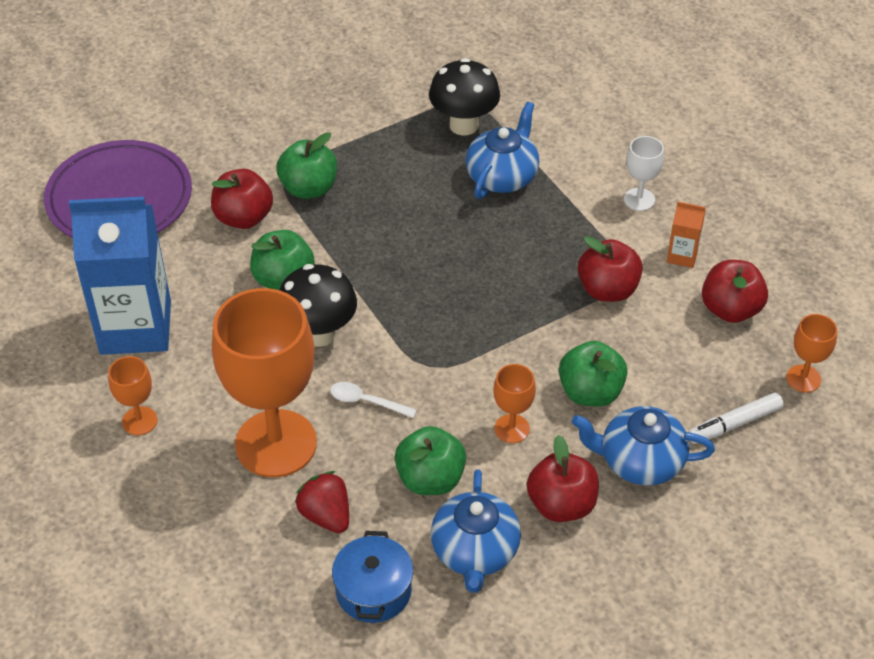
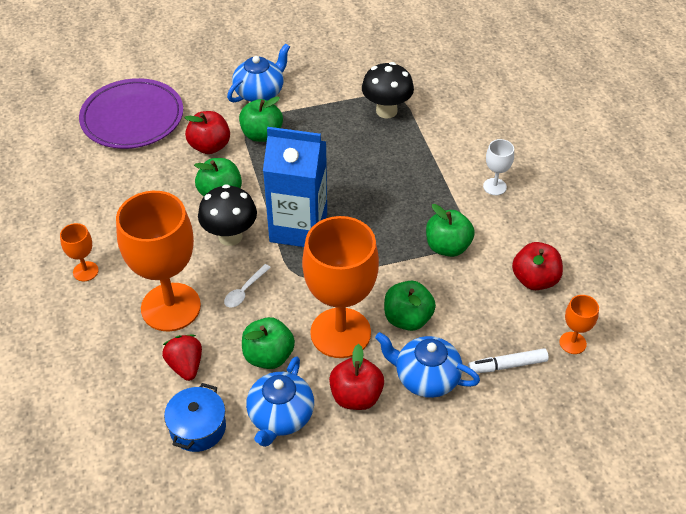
camera: 15 degrees right, 0 degrees up
blue carton [69,197,171,355] -> blue carton moved to [263,127,327,247]
white spoon [330,382,417,418] -> white spoon turned 90 degrees counterclockwise [224,264,271,307]
blue teapot [466,101,539,199] -> blue teapot moved to [227,44,290,102]
orange goblet [494,364,536,443] -> orange goblet [302,216,379,358], size x2.29
red apple [578,236,643,302] -> green apple [426,204,475,257]
orange carton [667,202,706,268] -> none

